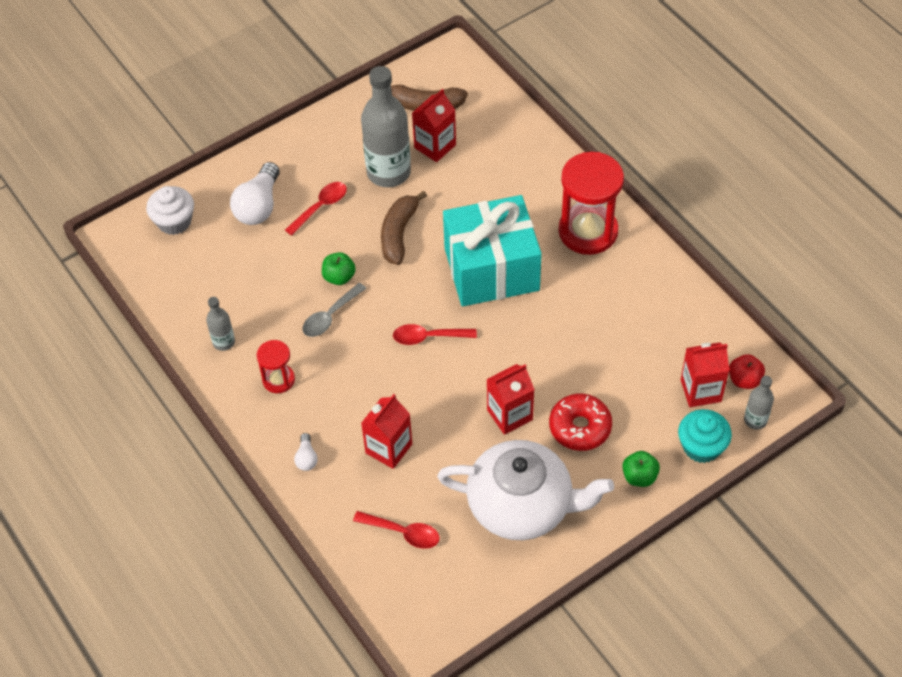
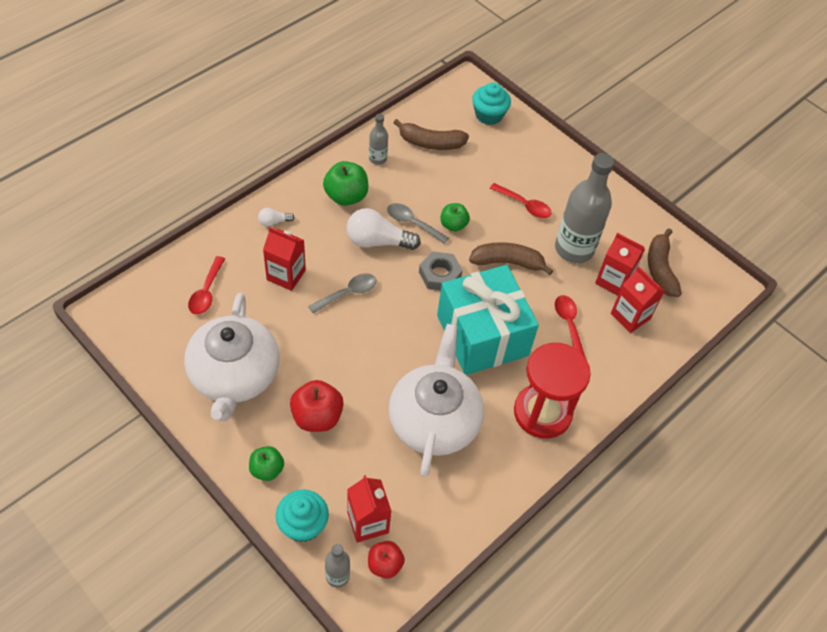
camera: 75 degrees right, 0 degrees up
white cupcake [146,186,194,235] -> turquoise cupcake [472,82,511,125]
white light bulb [230,162,280,225] -> white light bulb moved to [347,208,421,250]
red hourglass [257,340,295,393] -> green apple [323,161,368,206]
red spoon [393,324,477,345] -> red spoon moved to [555,295,586,358]
red carton [487,364,535,435] -> red carton moved to [611,266,664,333]
red donut [549,394,612,451] -> red apple [290,380,344,432]
none -> grey spoon [308,273,376,313]
none -> white teapot [389,324,484,477]
none -> brown banana [393,119,469,150]
none -> grey nut [419,251,463,290]

